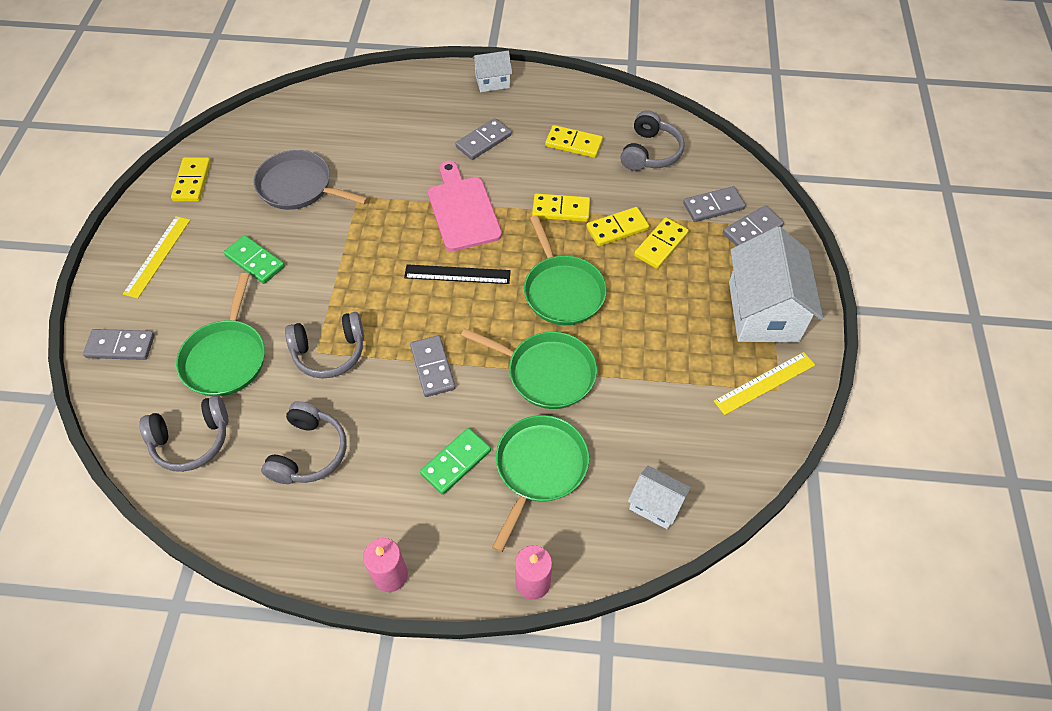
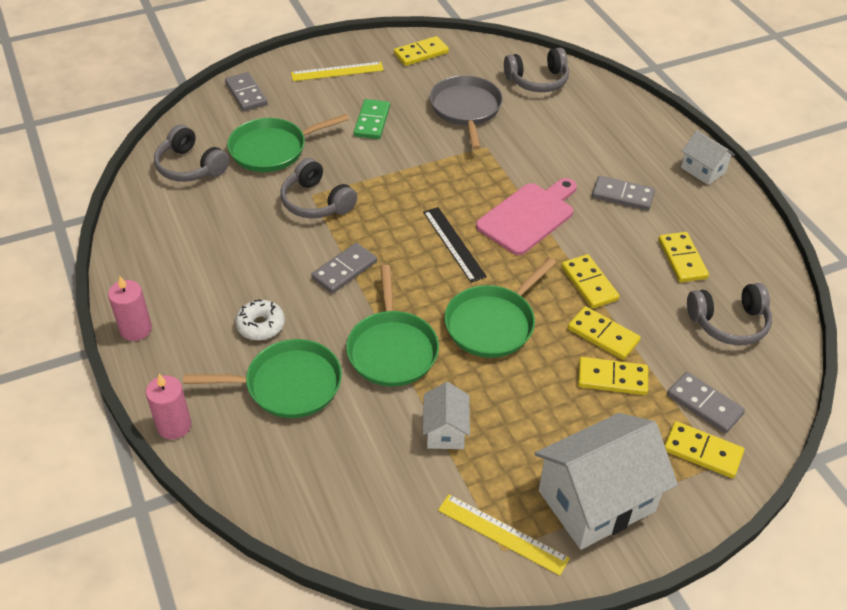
camera: 60 degrees right, 10 degrees down
grey headphones [261,401,347,484] -> grey headphones moved to [504,48,569,92]
green domino [420,428,491,495] -> white donut [235,299,285,340]
white house [628,465,691,530] -> white house moved to [423,382,470,449]
grey domino [723,205,784,246] -> yellow domino [665,421,744,478]

